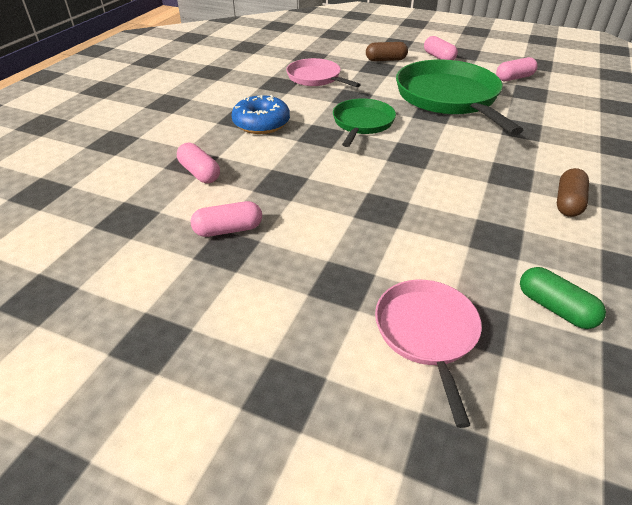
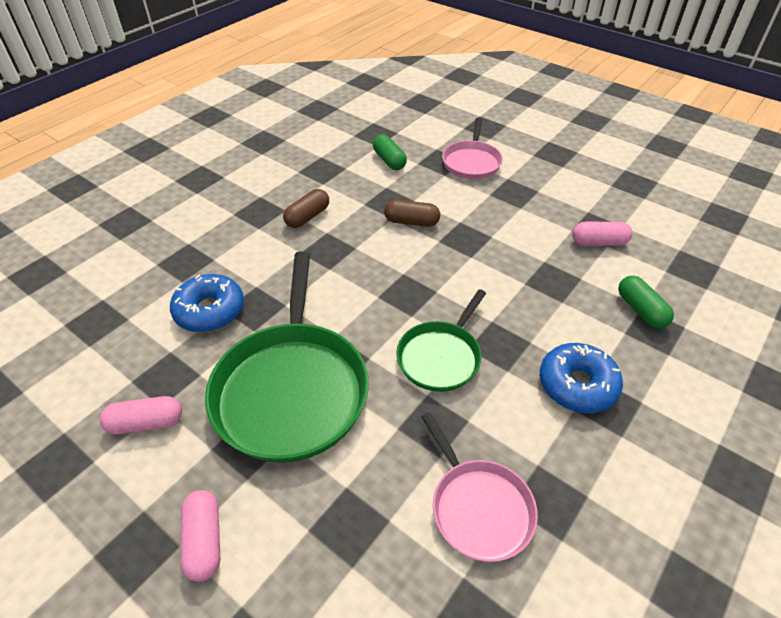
camera: 165 degrees left, 5 degrees up
pink capsule [177,143,220,183] -> green capsule [618,276,674,328]
brown capsule [366,42,408,61] -> brown capsule moved to [384,200,440,227]
none -> blue donut [170,274,244,332]

